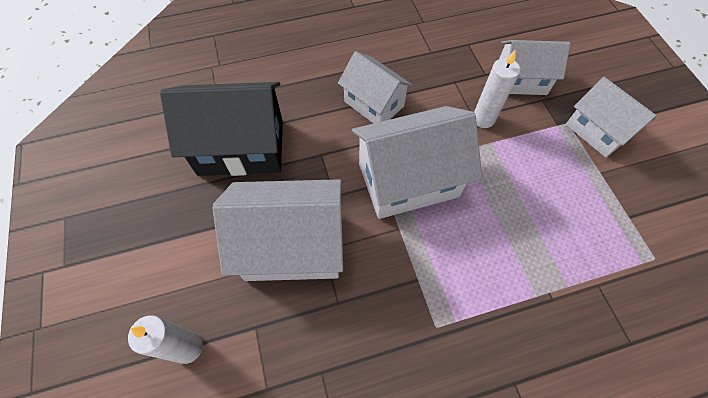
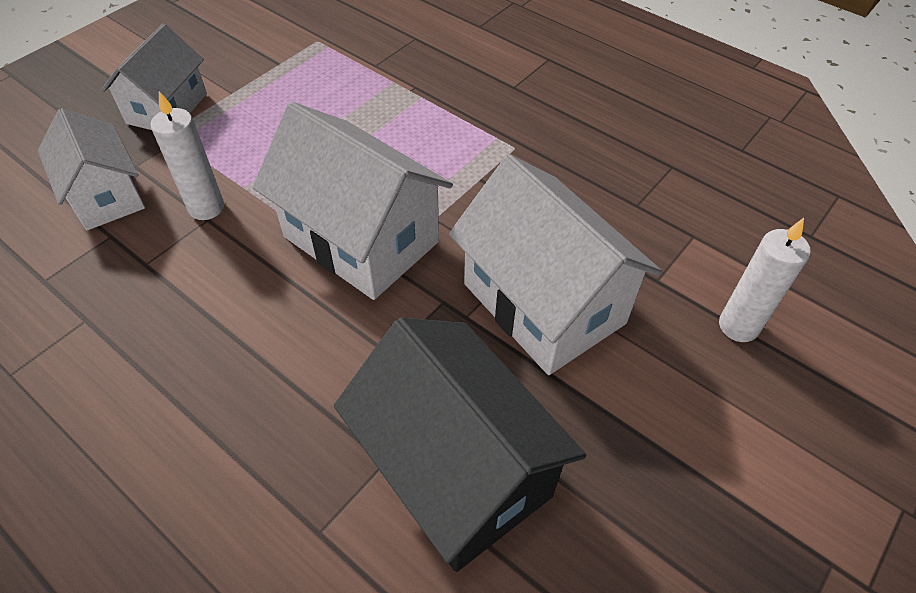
camera: 125 degrees left, 10 degrees down
white house [338,51,413,124] -> none

